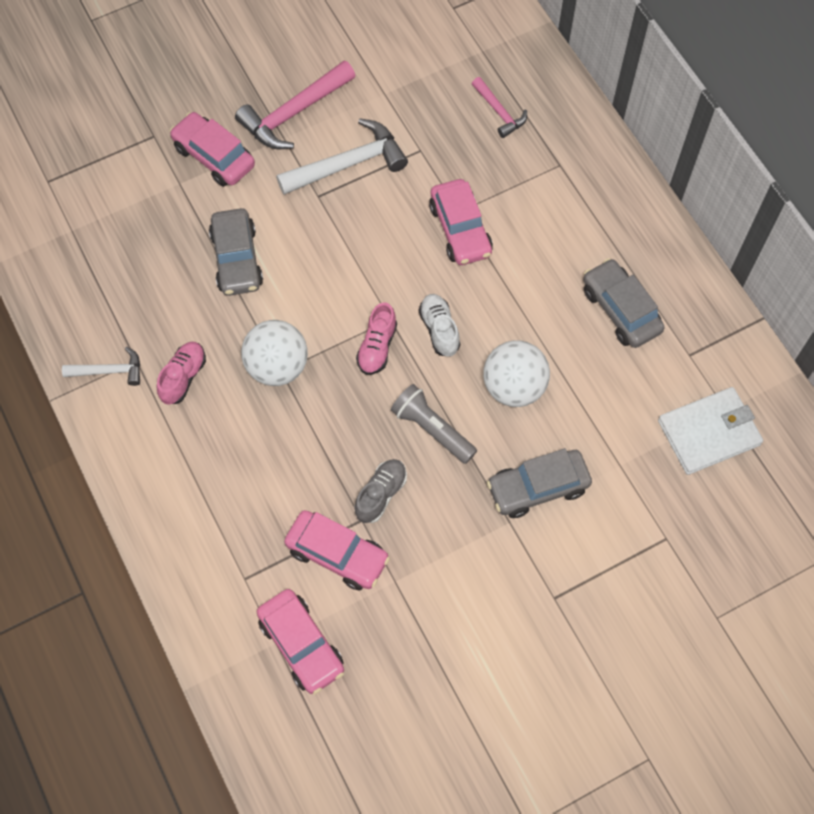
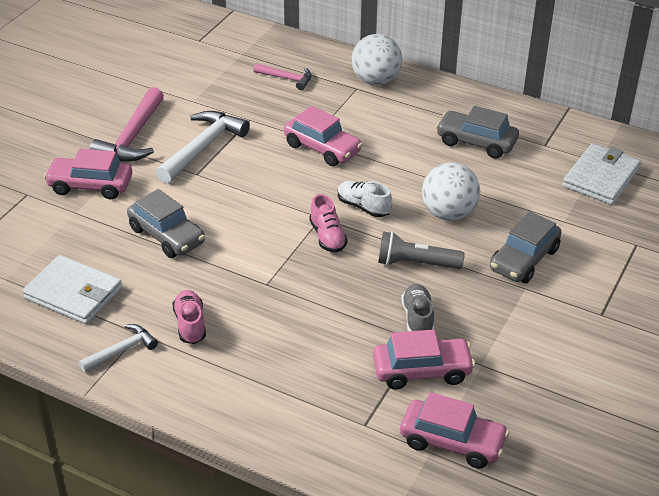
camera: 35 degrees left, 25 degrees down
white ball [241,320,308,386] -> white ball moved to [351,34,402,85]
none -> white wallet [22,255,122,324]

